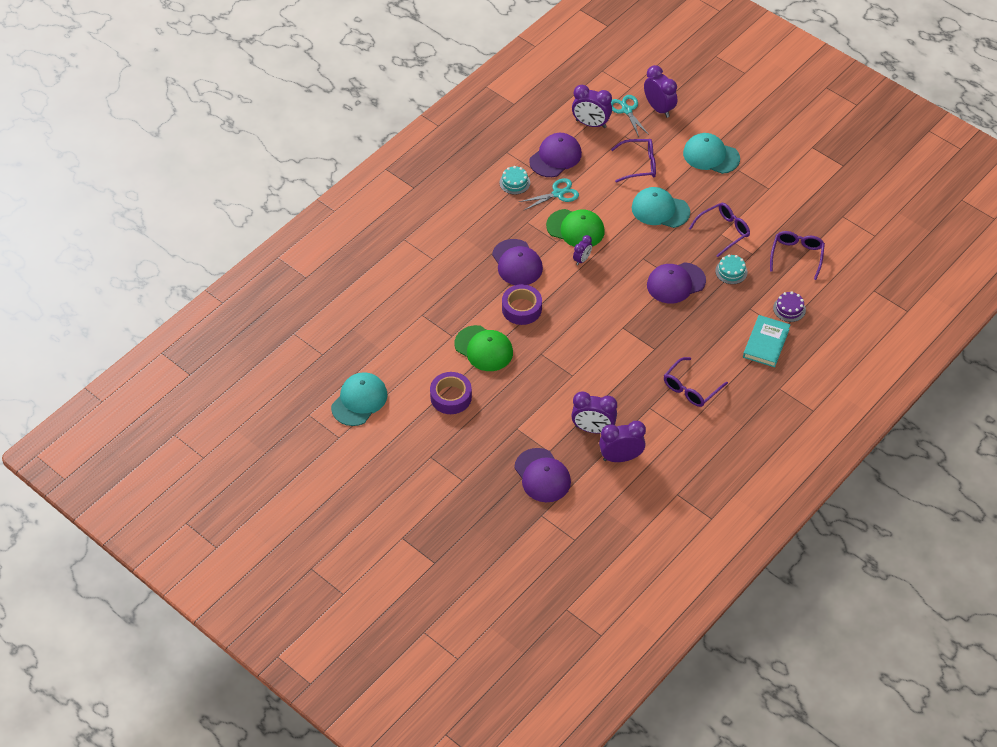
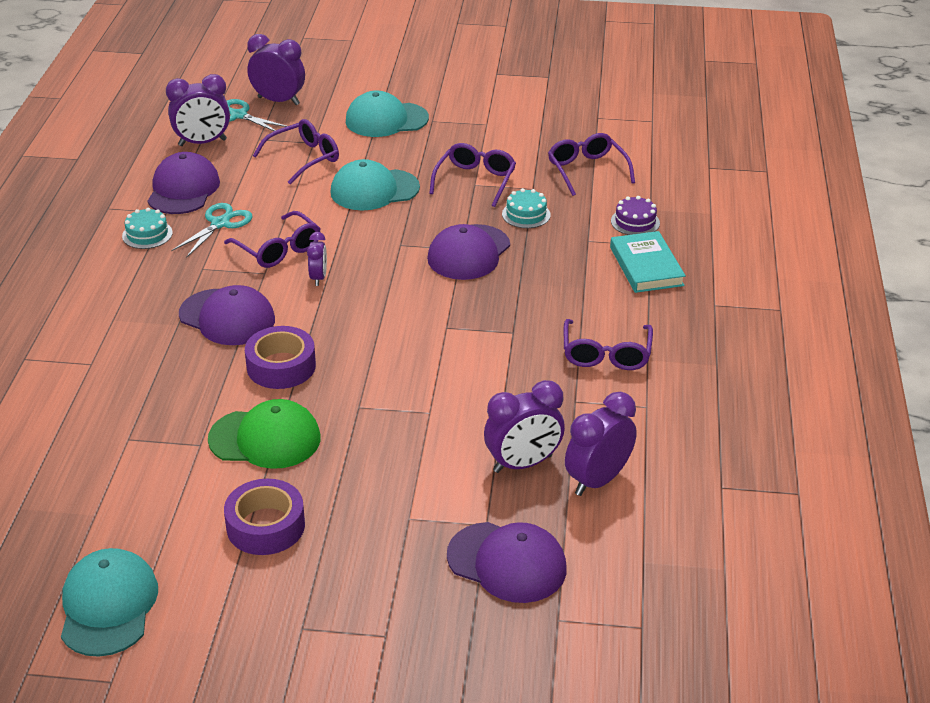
camera: 35 degrees left, 15 degrees down
green cap [546,209,605,247] -> purple glasses [224,211,321,268]

